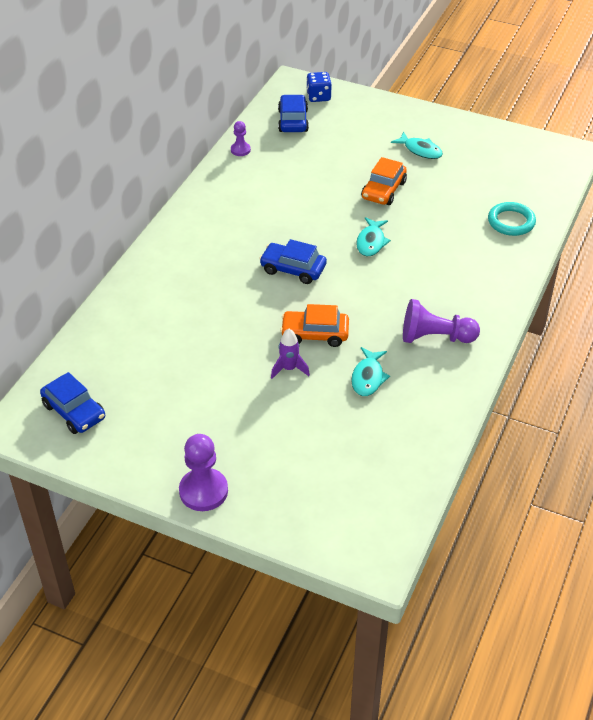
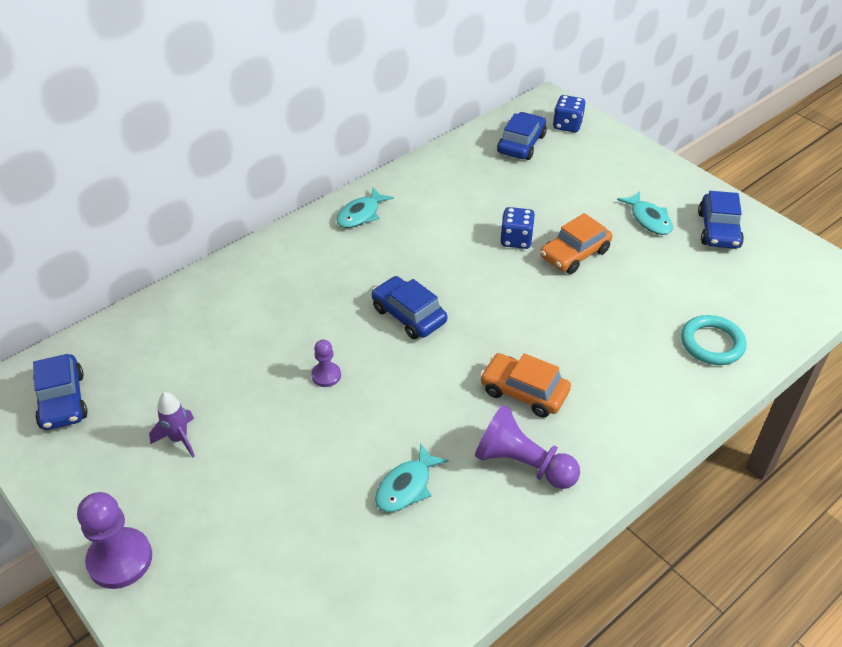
camera: 25 degrees right, 0 degrees up
purple pawn [231,121,251,156] -> purple pawn moved to [311,340,341,387]
purple rocket [271,329,310,379] -> purple rocket moved to [149,392,195,457]
orange car [280,304,349,347] -> orange car moved to [480,353,571,417]
turquoise fish [356,217,391,256] -> turquoise fish moved to [336,188,394,228]
none -> blue dice [500,207,535,249]
none -> blue car [698,191,744,249]

